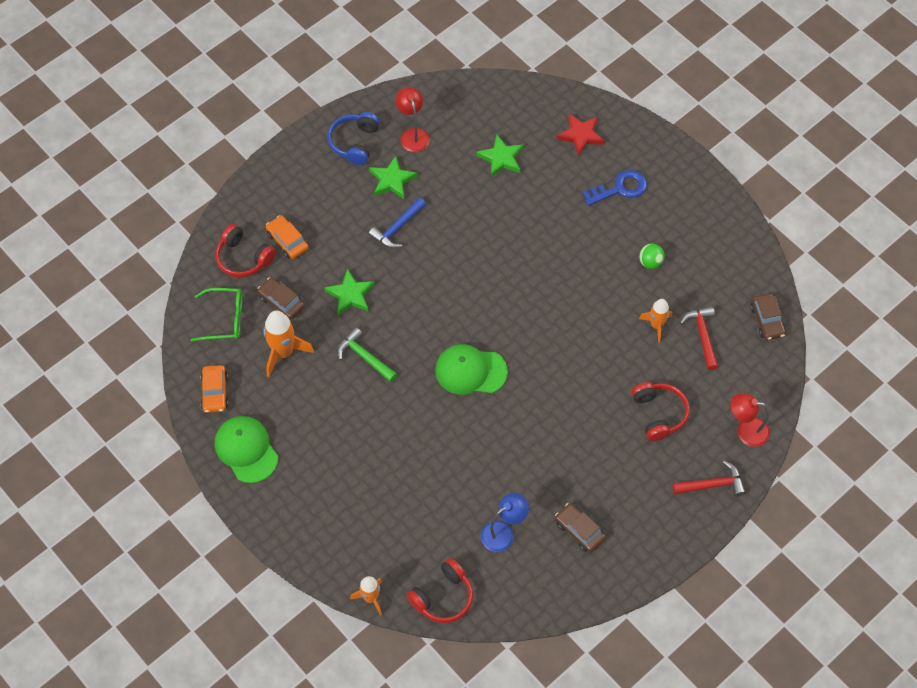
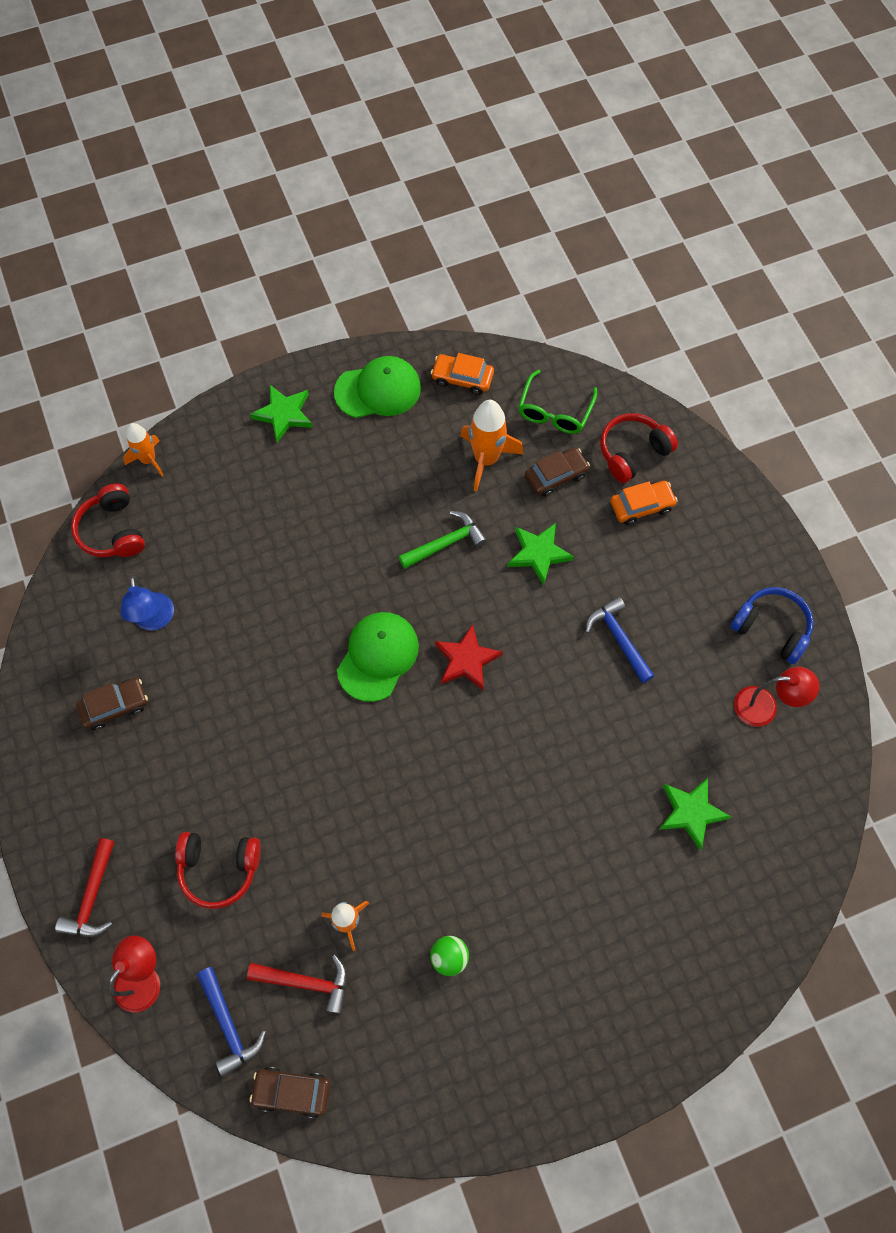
camera: 110 degrees right, 5 degrees up
green star [369,156,418,199] -> green star moved to [250,385,313,442]
red star [556,114,605,156] -> red star moved to [435,624,503,690]
blue key [582,170,647,206] -> none
none -> blue hammer [197,967,266,1077]

